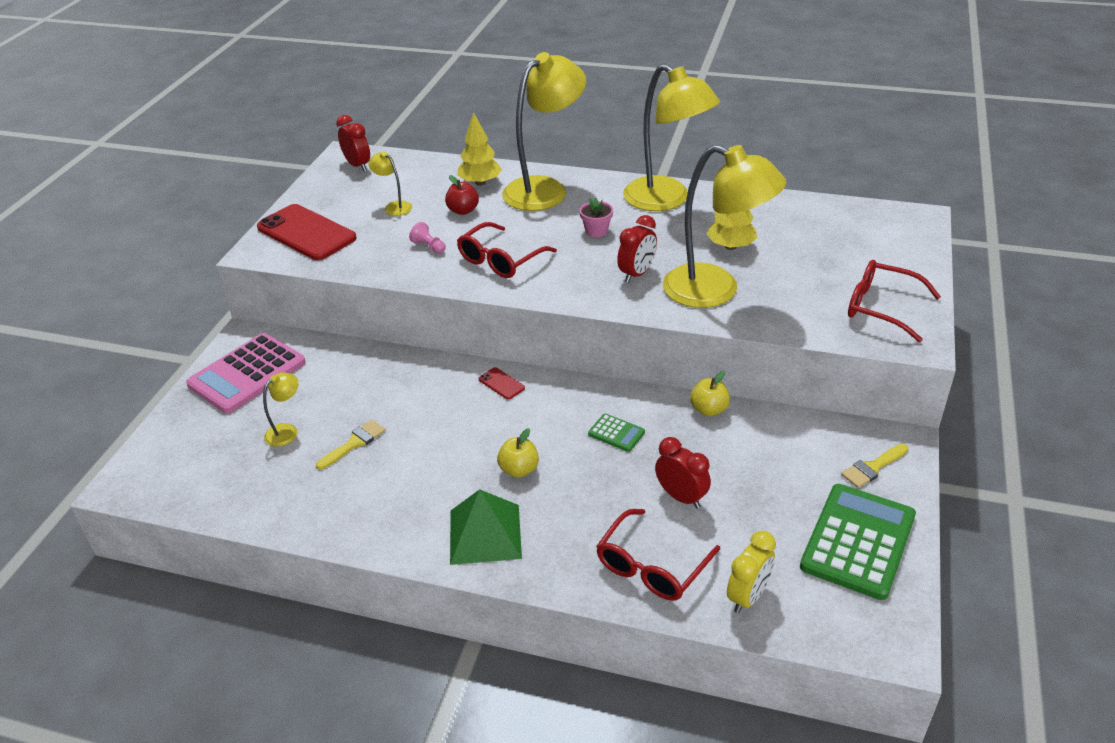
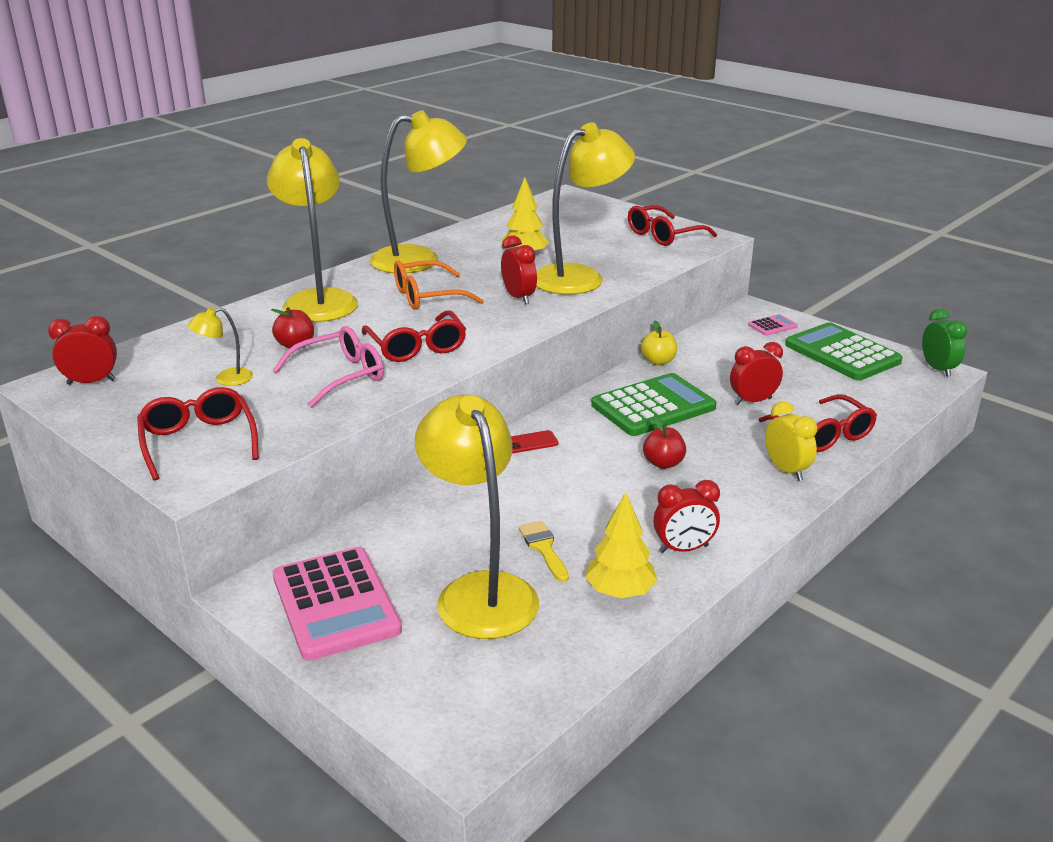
camera: 65 degrees left, 10 degrees down
red phone [257,204,357,260] -> red glasses [137,387,259,481]
yellow lamp [263,372,299,447] -> yellow lamp [415,394,539,639], size x2.35
pink pawn [409,222,446,254] -> pink glasses [272,326,384,408]
green pyramid [450,489,522,565] -> none
yellow tree [457,112,502,186] -> yellow tree moved to [585,492,658,598]
yellow apple [497,428,539,478] -> red apple [643,416,686,469]
pink flower pot [579,197,613,237] -> orange glasses [394,260,484,310]
green calculator [588,413,645,452] -> green calculator [591,373,716,436], size x2.22
yellow clock [727,531,776,613] -> yellow clock moved to [765,401,817,481]
yellow brush [841,444,908,488] -> pink calculator [748,314,798,336]
none -> red clock [653,480,720,553]
none -> green clock [922,309,968,377]

